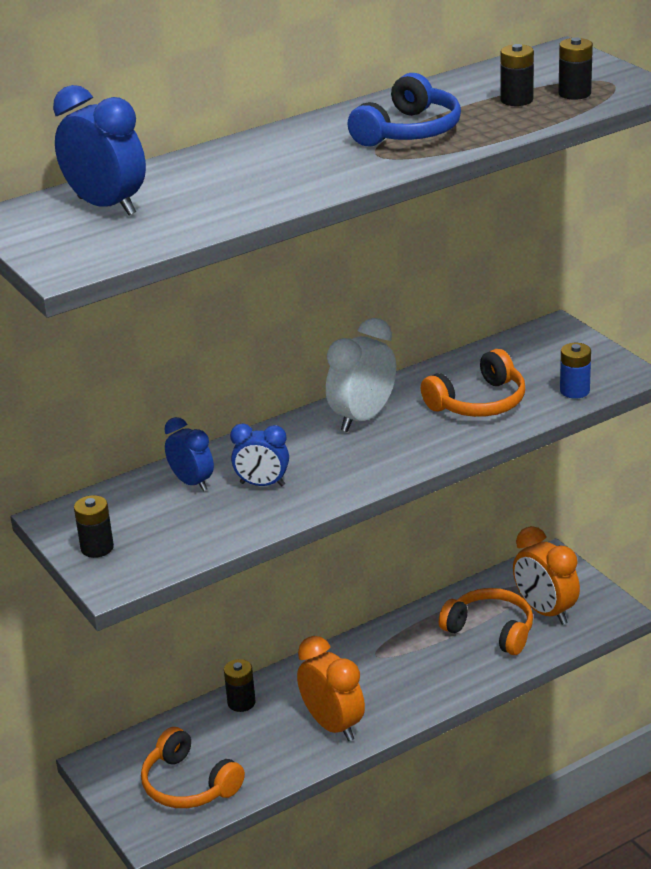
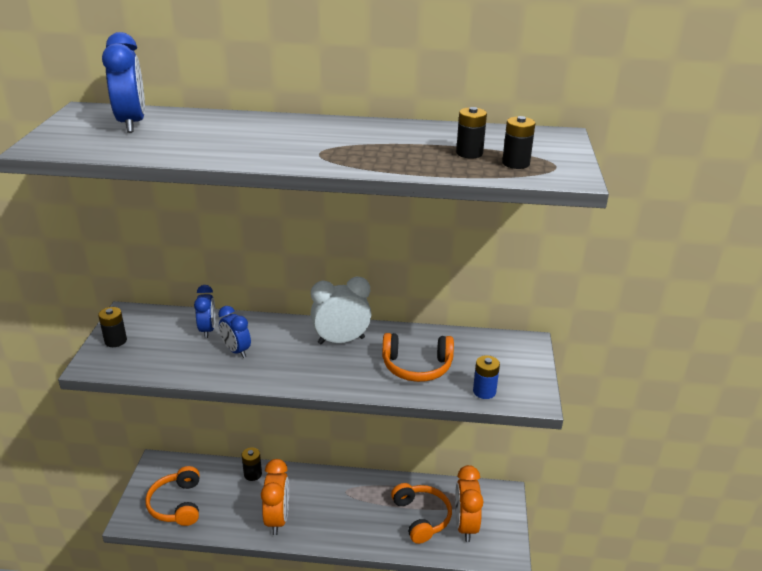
camera: 35 degrees right, 0 degrees up
blue headphones [347,73,461,146] -> none

